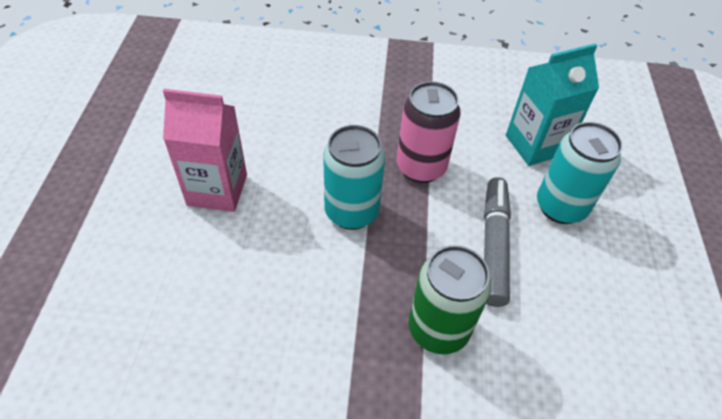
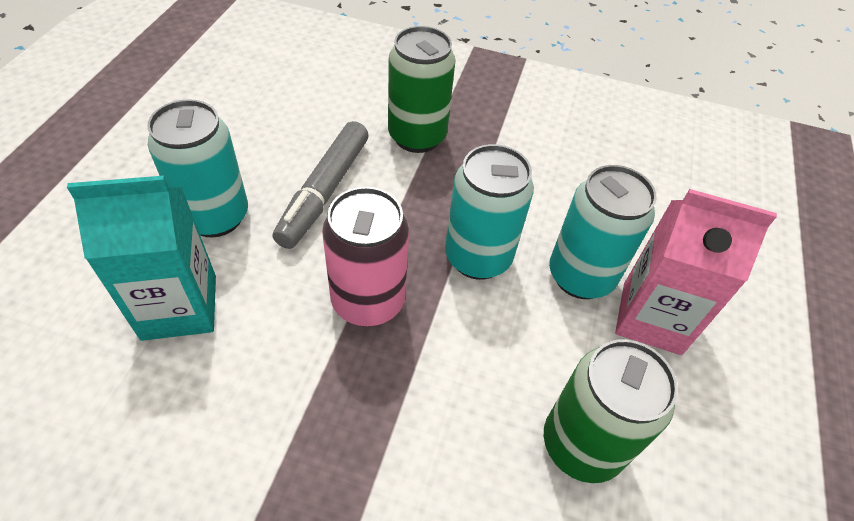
camera: 170 degrees left, 0 degrees up
none -> green can [544,339,678,483]
none -> turquoise can [549,165,657,299]

